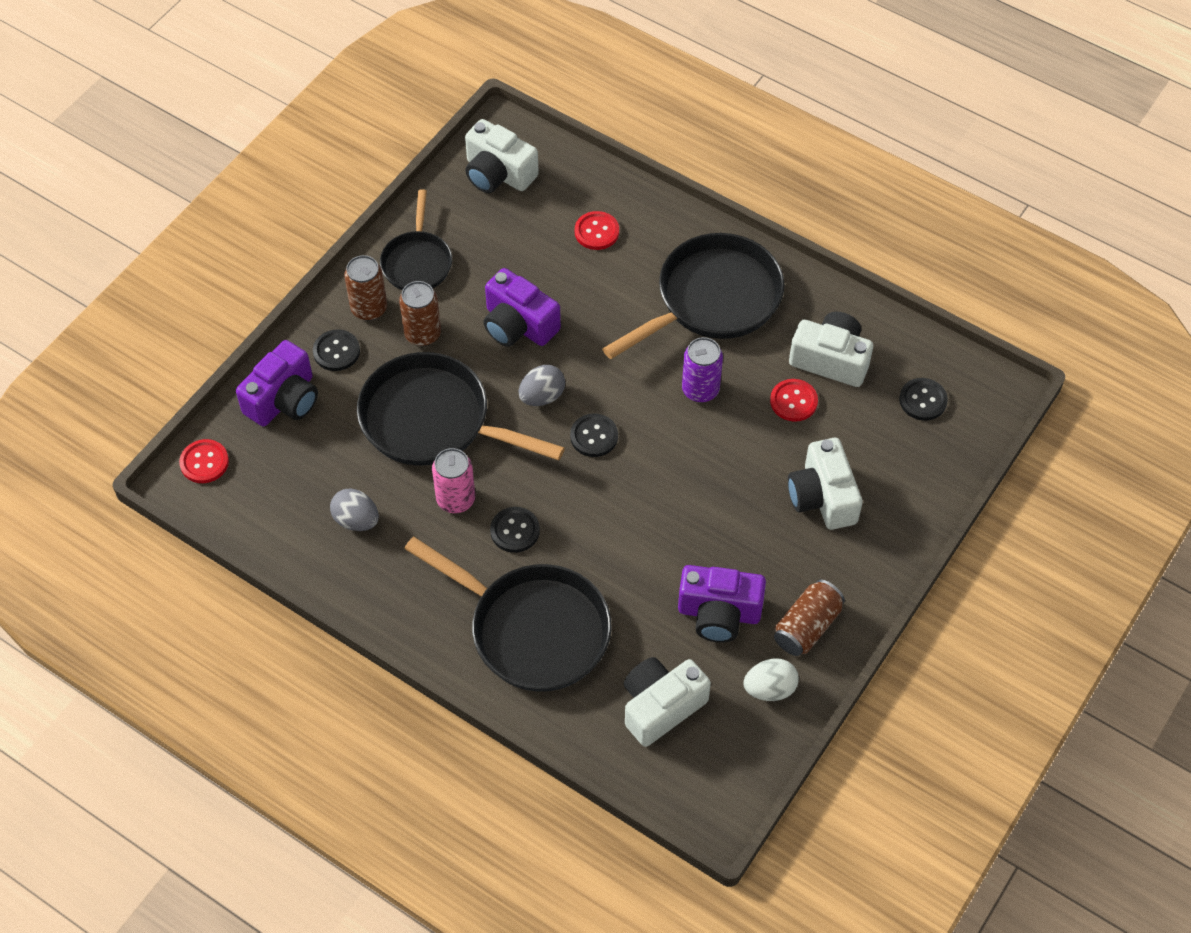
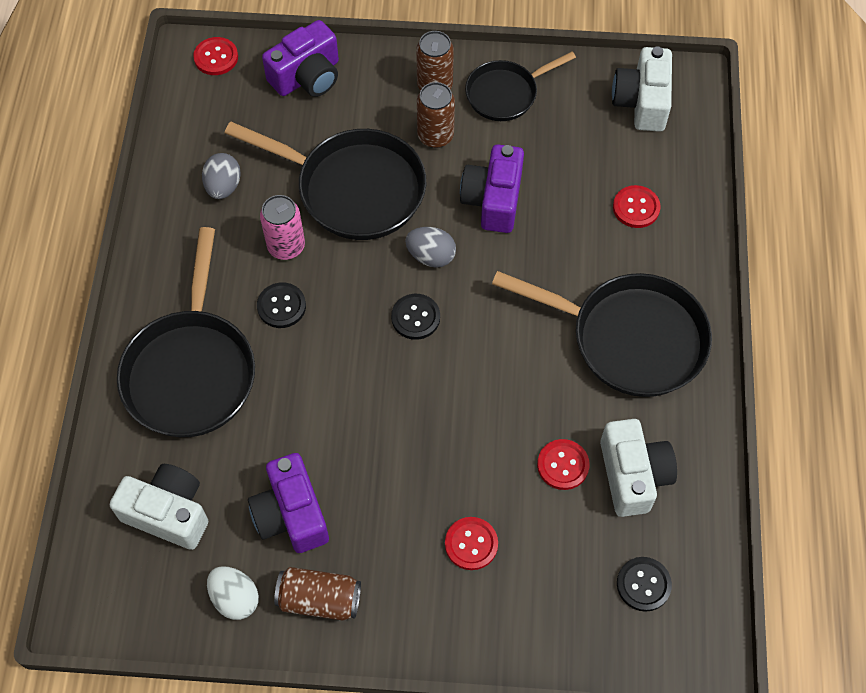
camera: 60 degrees right, 5 degrees up
purple camera [236,340,318,426] -> purple camera turned 45 degrees counterclockwise [262,20,339,97]
black button [313,329,360,371] -> none
black pan [357,352,565,466] -> black pan turned 120 degrees clockwise [225,122,426,240]
purple can [682,337,723,403] -> none
white camera [788,438,863,530] -> red button [445,517,498,570]

